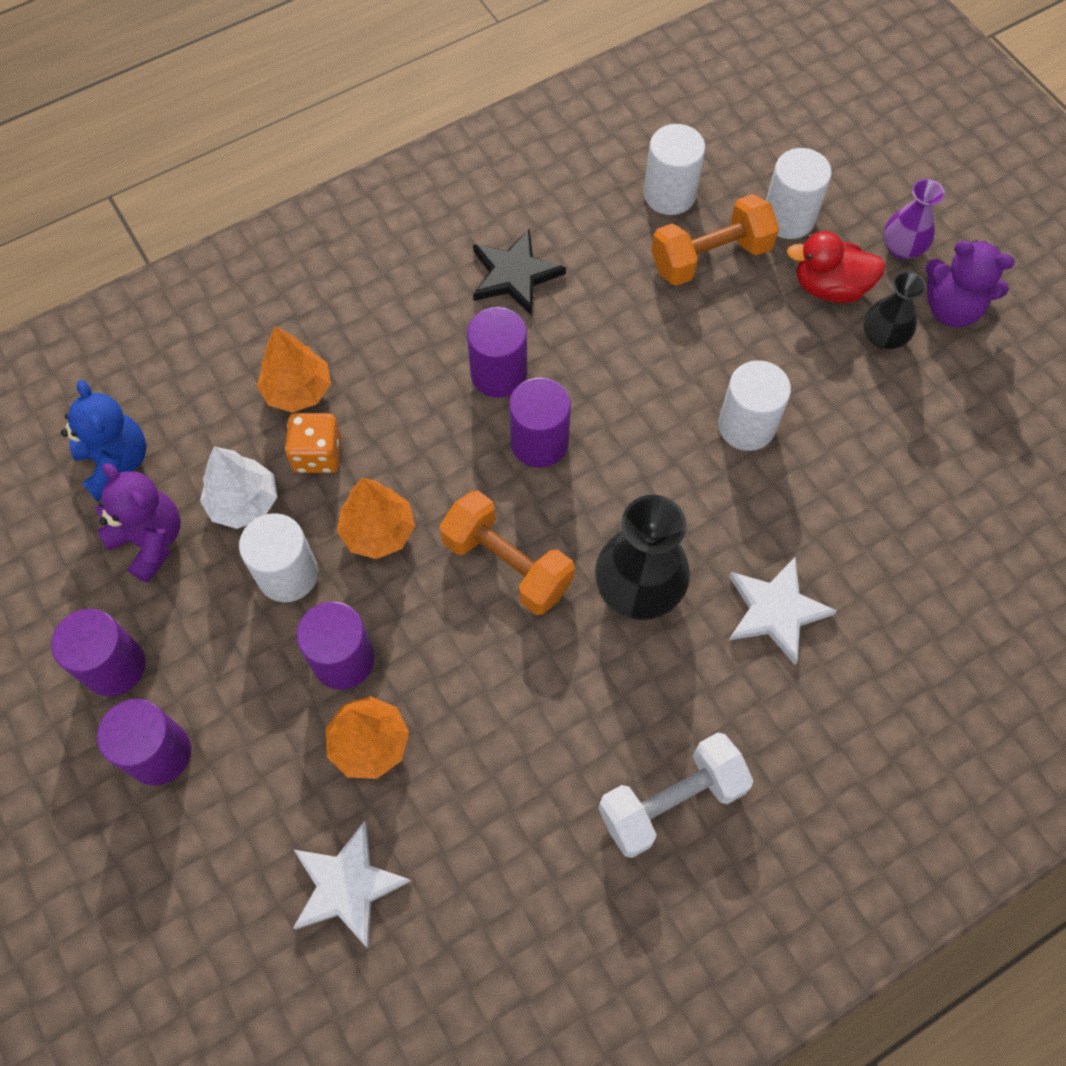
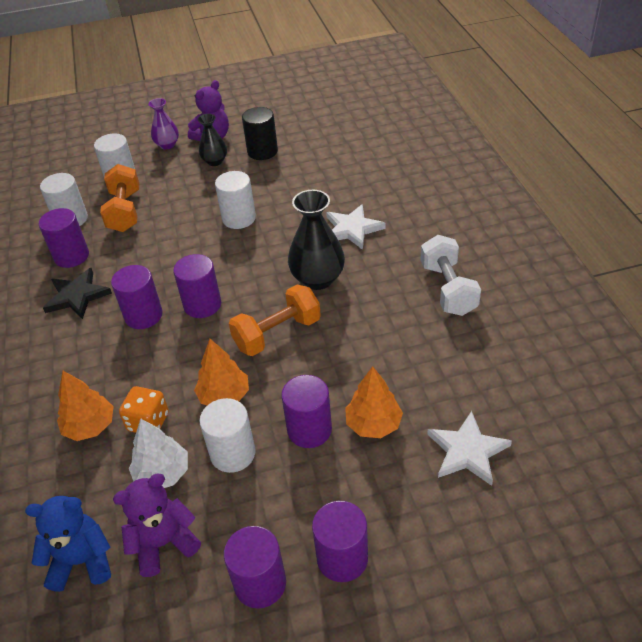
camera: 70 degrees left, 20 degrees down
red duck [787,231,886,303] -> none
none -> purple cylinder [39,208,89,268]
none -> black cylinder [242,107,278,160]

